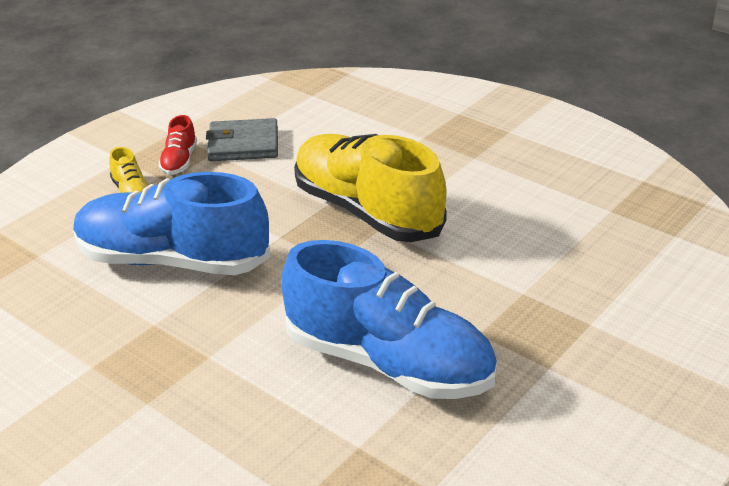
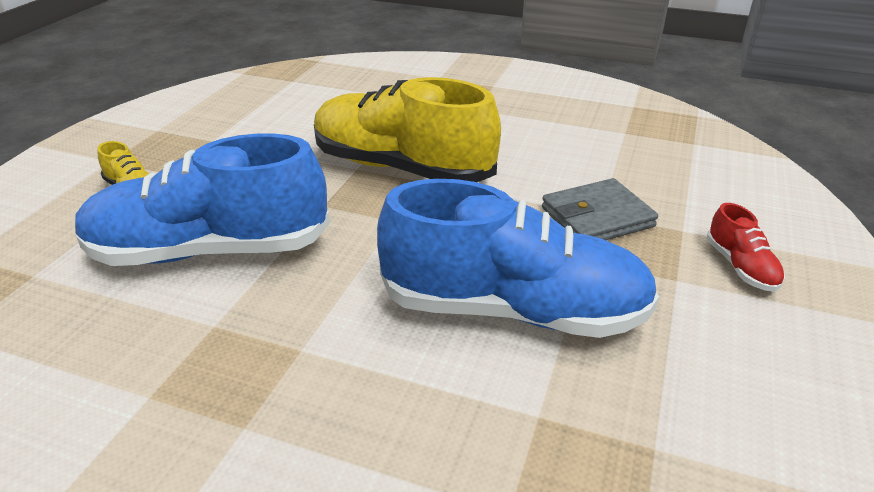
camera: 20 degrees left, 0 degrees up
red shoe [158,115,197,175] -> red shoe moved to [707,203,785,292]
grey wallet [206,118,278,161] -> grey wallet moved to [542,178,658,240]

